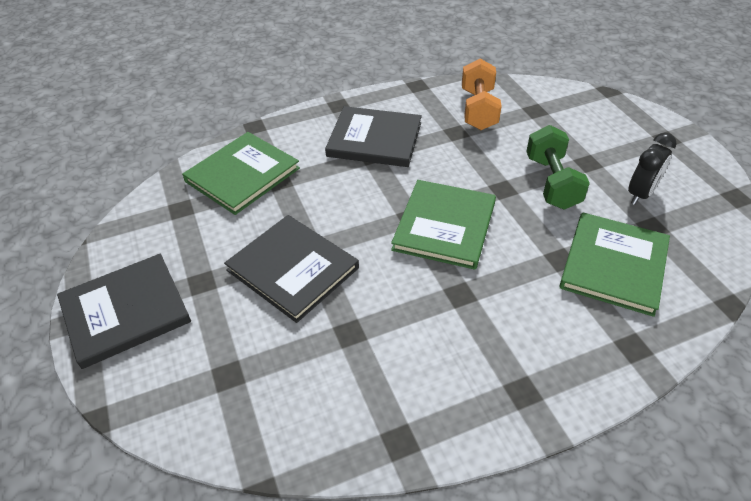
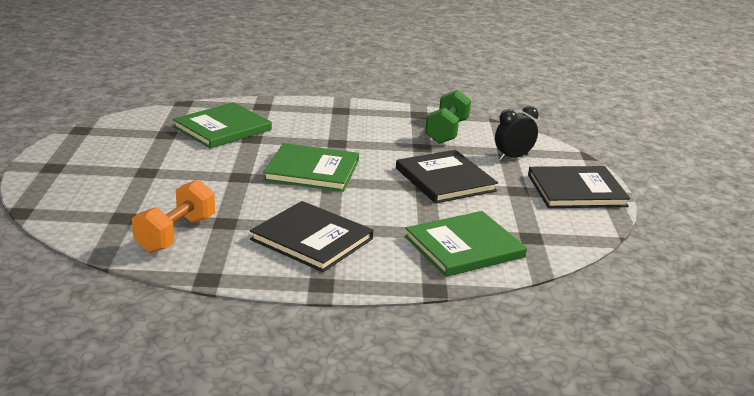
camera: 160 degrees left, 20 degrees down
green book [391,180,496,270] -> green book turned 60 degrees clockwise [263,143,359,192]
green dumbbell [526,125,590,210] -> green dumbbell moved to [425,90,471,144]
black clock [628,133,676,205] -> black clock moved to [495,106,539,160]

